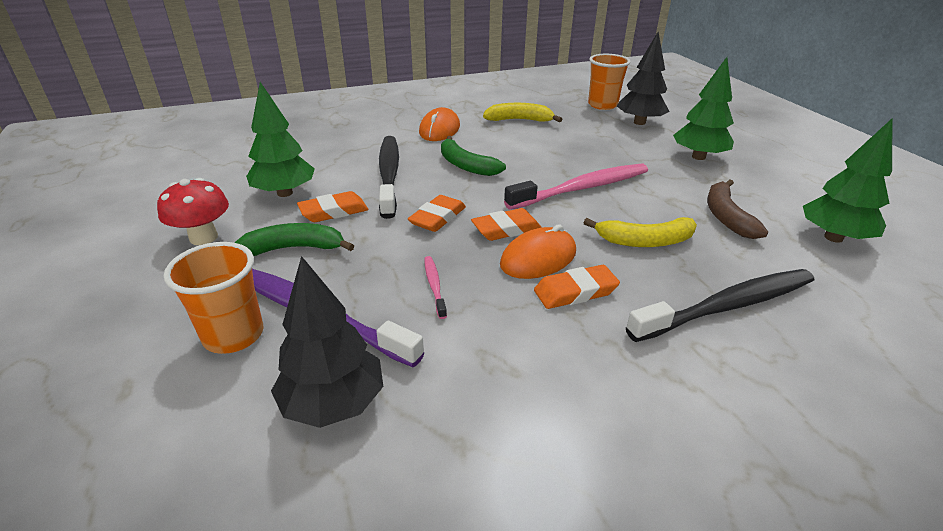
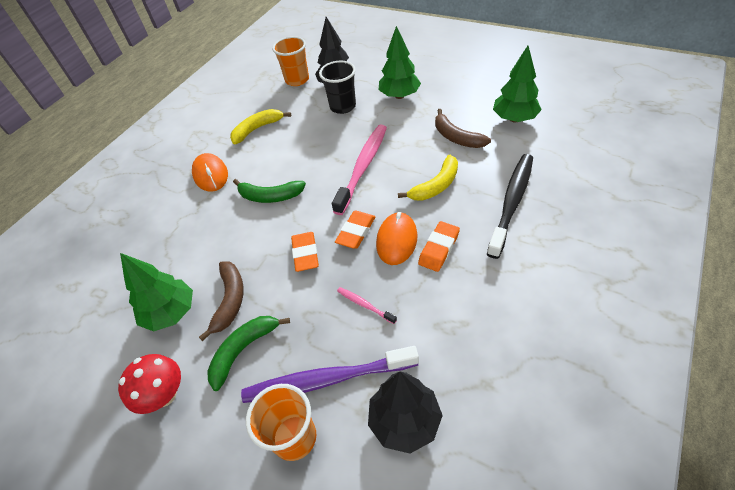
camera: 35 degrees left, 15 degrees up
orange eraser [297,191,368,222] -> brown banana [199,261,244,341]
black toothbrush [379,136,399,219] -> none
none -> black cup [319,61,356,114]

